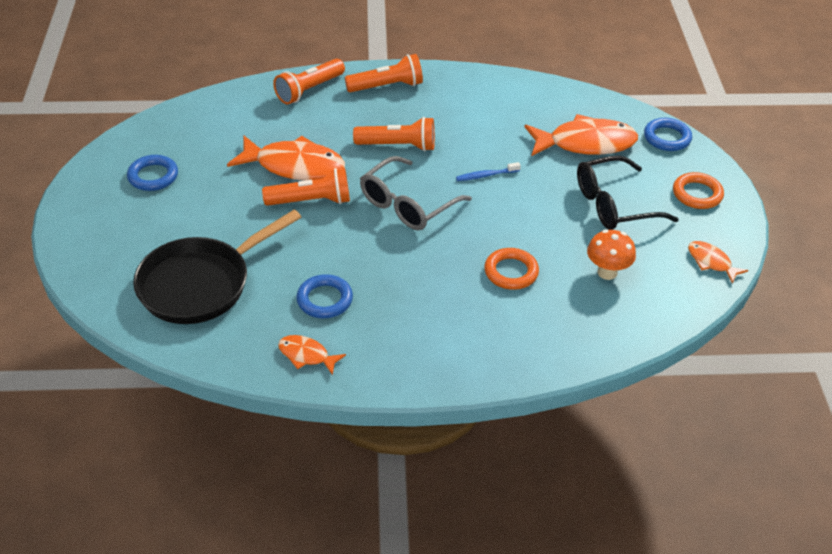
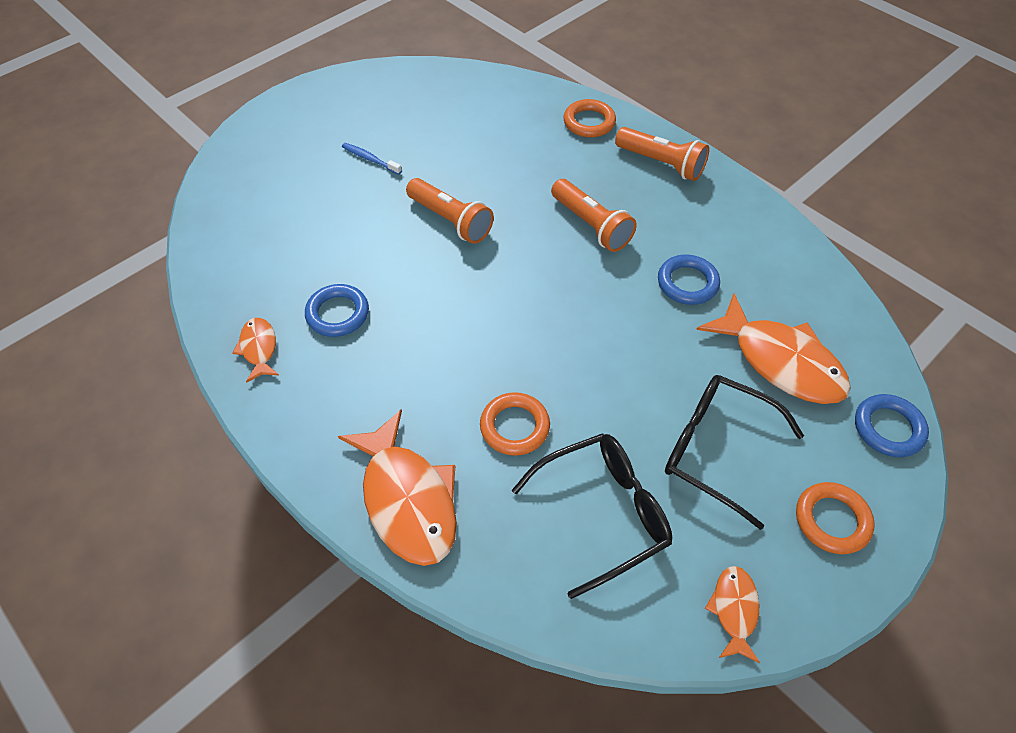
camera: 50 degrees right, 10 degrees up
blue ring [127,155,178,191] -> blue ring moved to [658,255,720,305]
black pan [133,210,301,324] -> none
orange fish [227,136,345,181] -> orange fish moved to [338,409,457,566]
orange flashlight [273,58,345,104] -> orange ring [564,99,616,138]
grey glasses [360,156,472,230] -> none
blue toothbrush [456,162,521,181] -> blue toothbrush moved to [342,143,402,175]
orange mushroom [587,230,636,280] -> black glasses [512,433,672,599]

